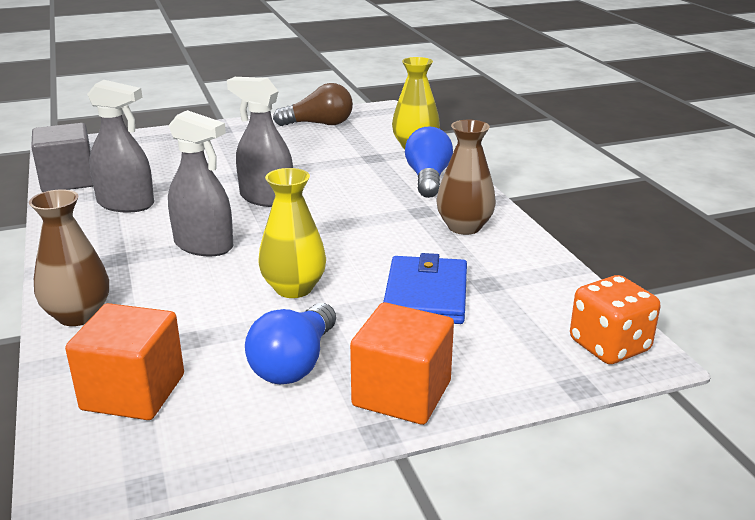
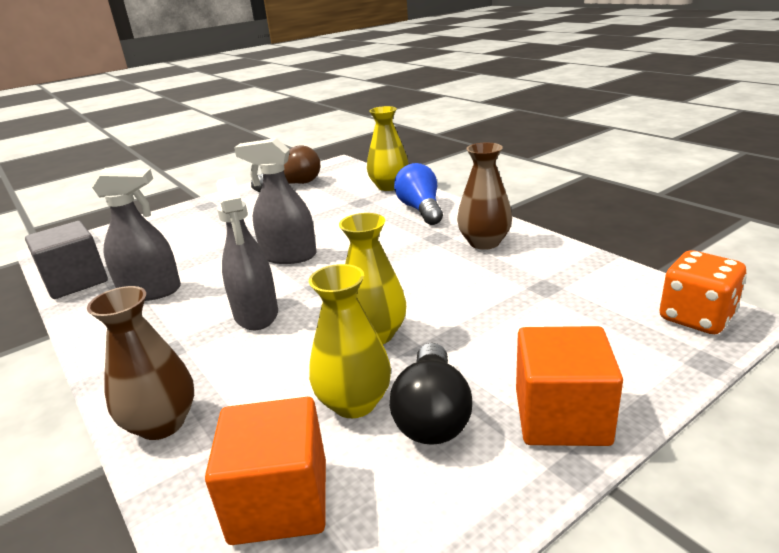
camera: 15 degrees left, 0 degrees up
grey spray bottle [168,110,233,256] -> grey spray bottle turned 60 degrees clockwise [216,177,278,330]
blue light bulb [245,303,336,384] -> black light bulb [390,343,472,445]
blue wallet [383,253,467,324] -> none
none -> yellow vase [309,264,391,418]

